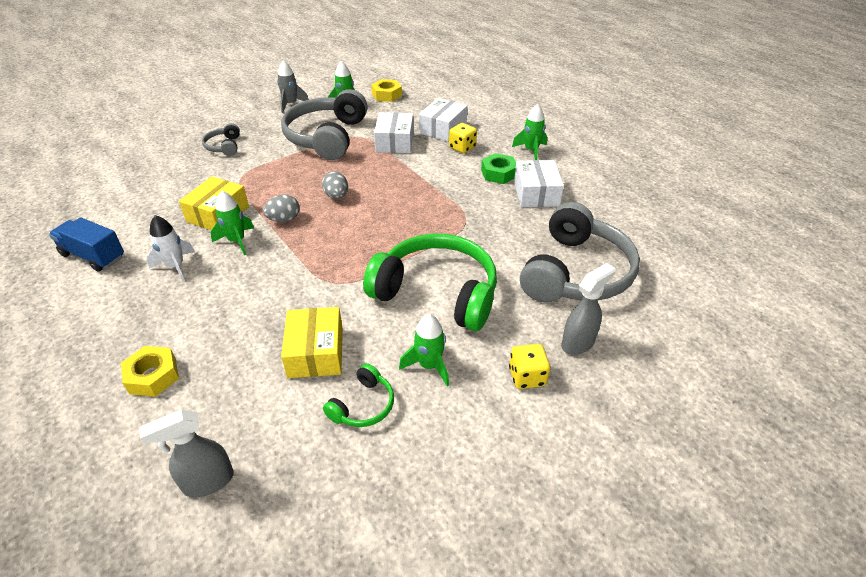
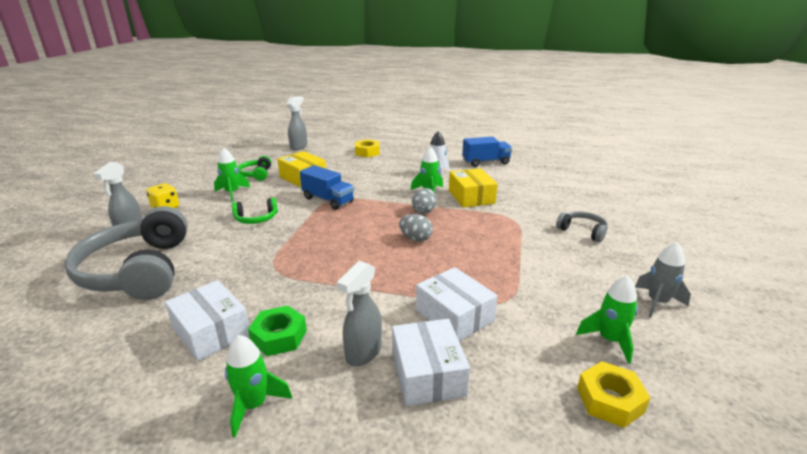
camera: 140 degrees right, 15 degrees down
grey headphones [281,89,368,160] -> none
green headphones [363,234,497,331] -> green headphones [232,198,278,224], size x0.45
yellow dice [449,123,477,153] -> grey spray bottle [337,261,382,366]
none -> blue truck [300,165,354,210]

